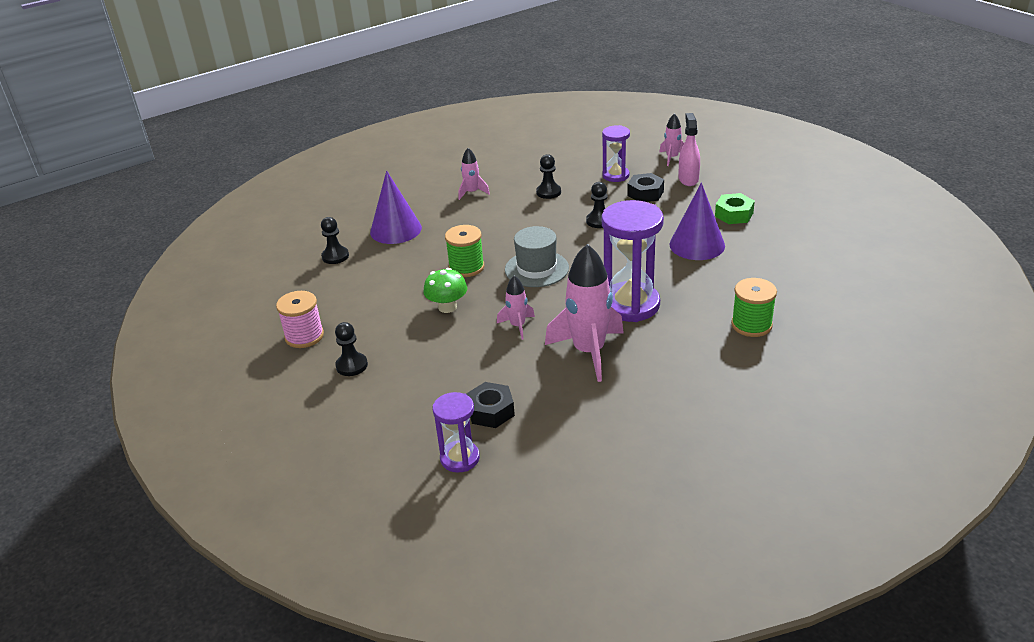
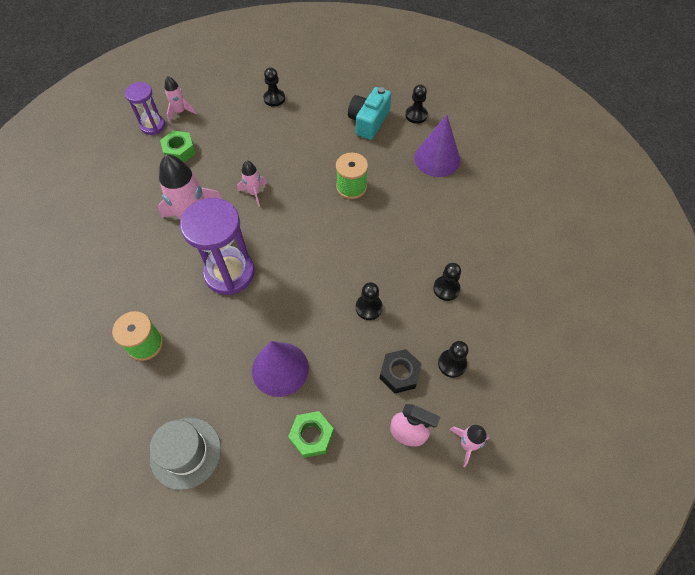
camera: 110 degrees right, 25 degrees up
pink spool [276,291,324,348] -> none
green mushroom [423,268,467,313] -> none
pink rocket [458,148,490,200] -> pink rocket moved to [165,76,196,121]
black nut [466,382,515,428] -> green nut [160,130,196,163]
grey hat [505,226,569,287] -> grey hat moved to [150,417,221,490]
purple hourglass [602,125,630,182] -> black pawn [438,341,469,378]
none -> turquoise camera [348,87,391,140]

